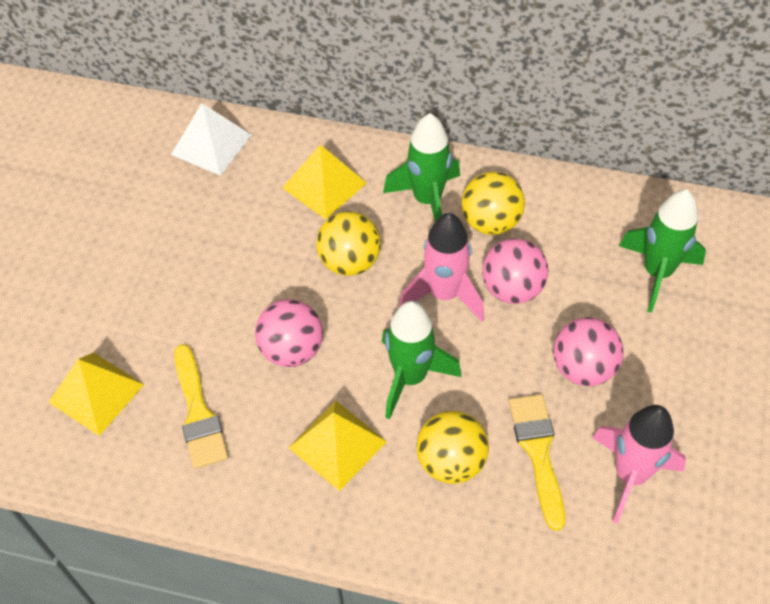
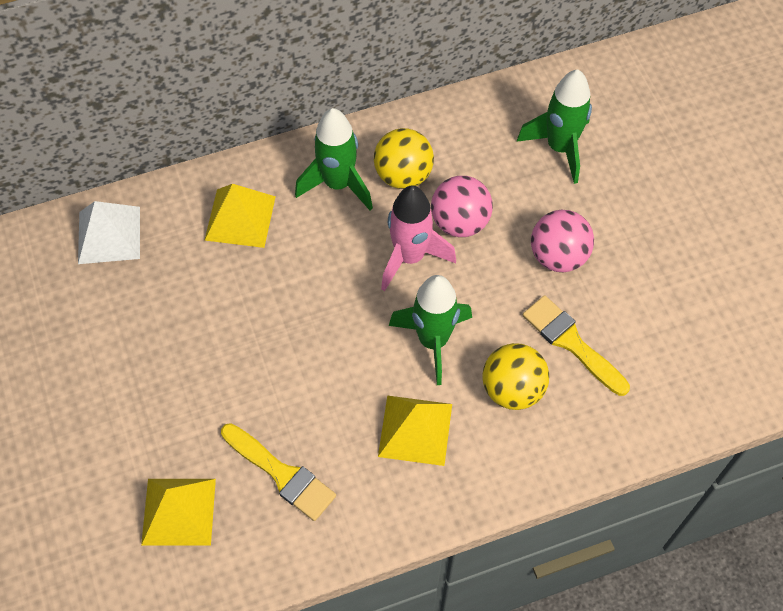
camera: 35 degrees left, 5 degrees up
pink ball [255,299,323,367] -> none
yellow ball [316,211,381,276] -> none
pink rocket [592,405,686,523] -> none

